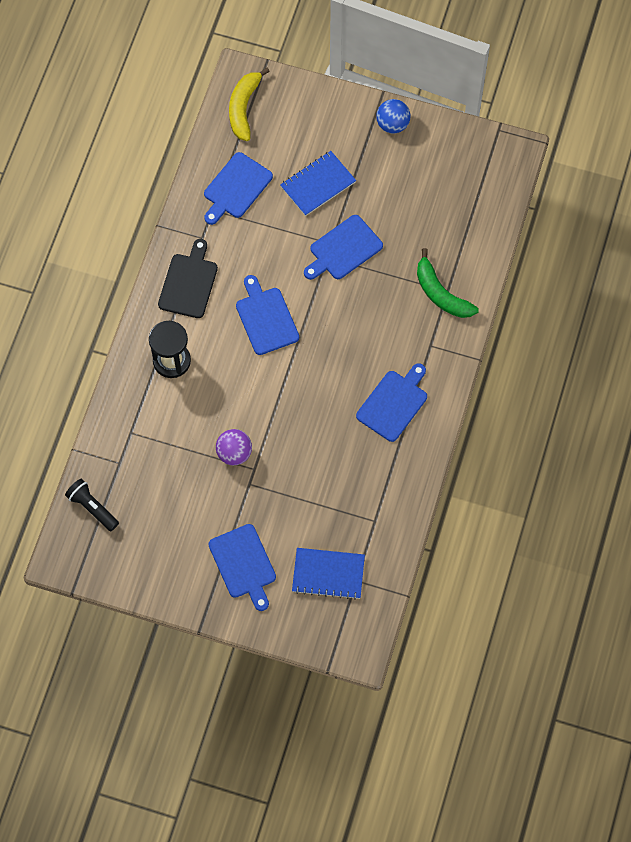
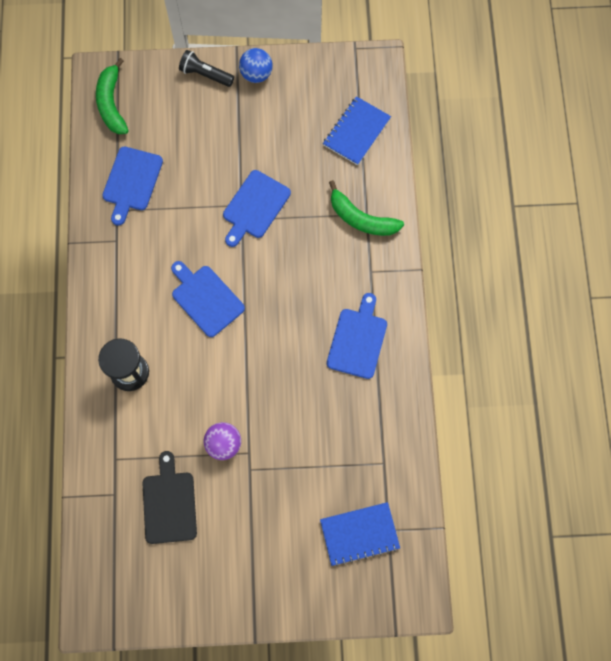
camera: 20 degrees left, 5 degrees up
black flashlight [65,479,119,531] -> black flashlight moved to [179,50,234,87]
black cutting board [158,239,218,318] -> black cutting board moved to [143,451,197,544]
blue cutting board [208,524,276,611] -> none
yellow banana [229,68,270,141] -> green banana [96,58,129,134]
blue notebook [280,151,356,216] -> blue notebook moved to [323,96,391,165]

